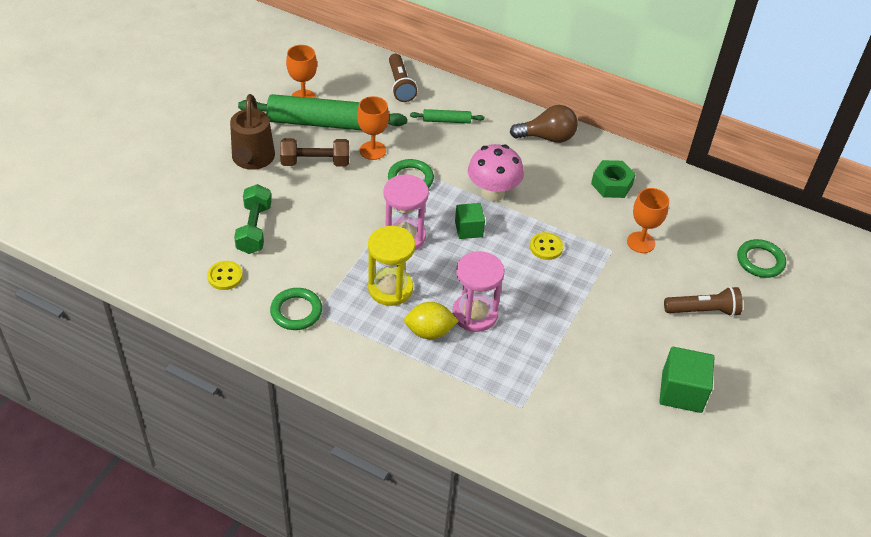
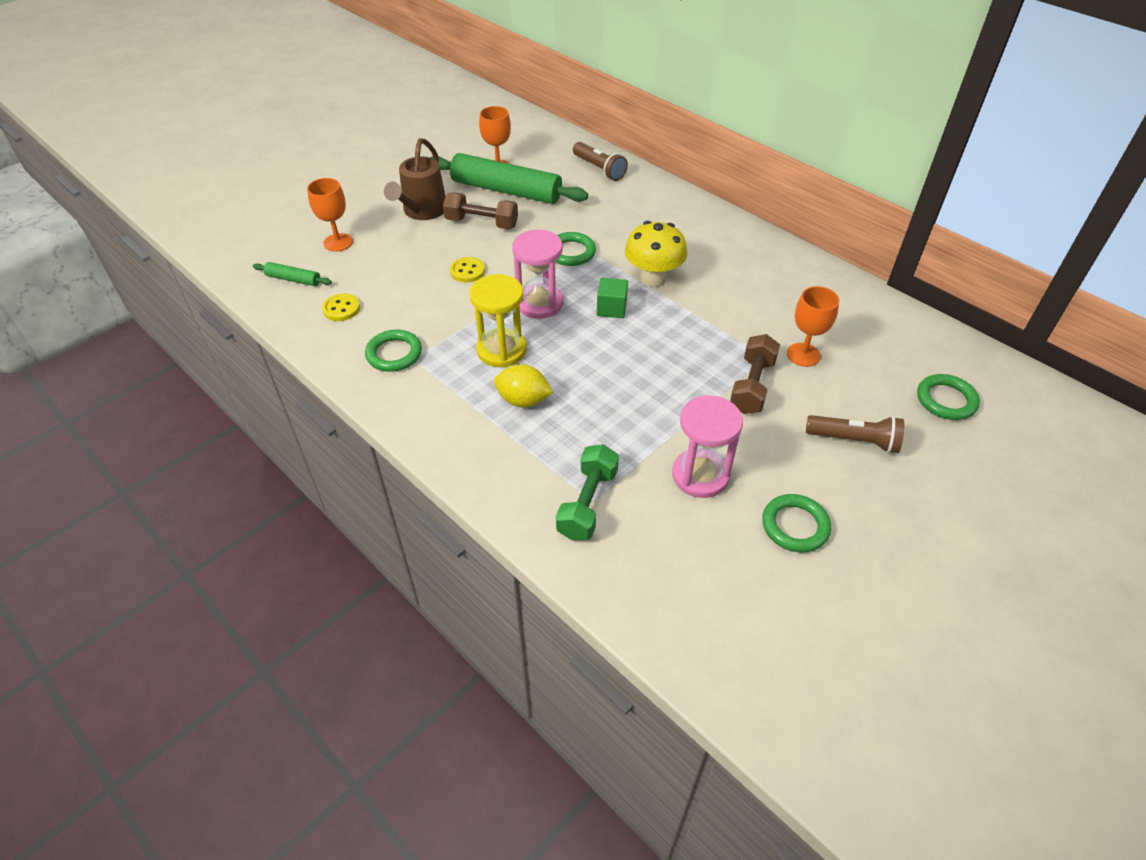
camera: 20 degrees right, 0 degrees up
green dumbbell [234,184,271,254] -> green dumbbell moved to [556,444,619,541]
orange goblet [357,96,389,160] -> orange goblet moved to [307,178,353,252]
brown flashlight [389,54,417,102] -> brown flashlight turned 45 degrees counterclockwise [573,142,628,181]
green rolling pin [410,109,484,123] -> green rolling pin moved to [253,262,332,286]
pink hourglass [452,251,504,332] -> pink hourglass moved to [672,395,743,498]
pink mushroom [468,144,524,201] -> yellow mushroom [625,221,687,287]
brown light bulb [510,105,578,143] -> none
yellow button [530,232,563,260] -> yellow button moved to [450,257,485,283]
green nut [591,160,636,198] -> none
green cube [659,347,715,413] -> green ring [762,494,831,553]
none -> brown dumbbell [730,334,780,414]

